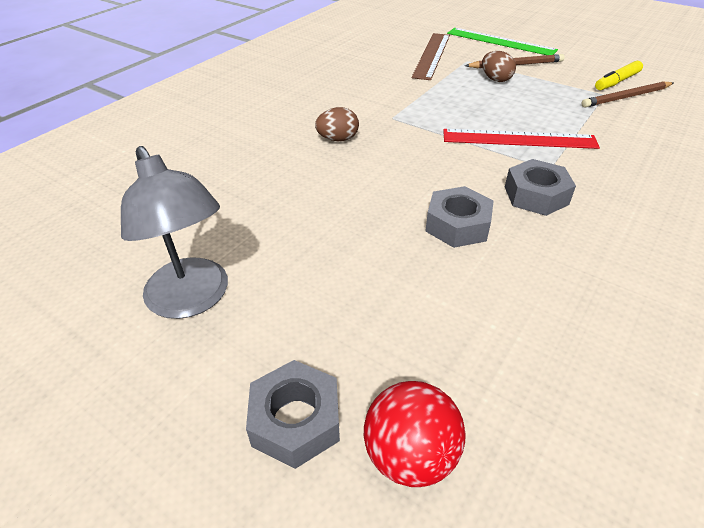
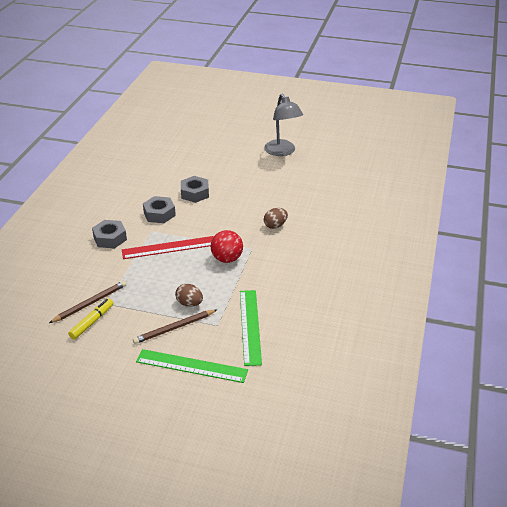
camera: 160 degrees right, 5 degrees down
grey lamp [121,146,228,319] -> grey lamp turned 150 degrees counterclockwise [264,94,303,156]
grey nut [246,360,340,469] -> grey nut moved to [92,220,127,248]
red ball [364,381,466,487] -> red ball moved to [211,230,243,263]
brown ruler [412,33,450,80] -> green ruler [240,290,262,366]

